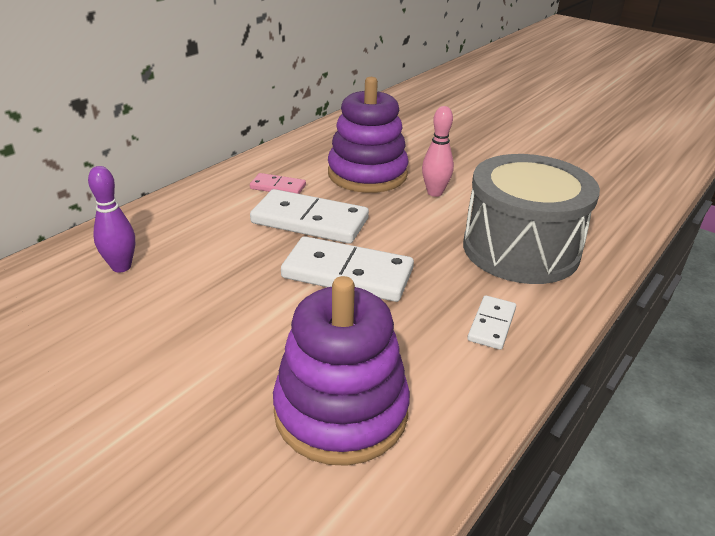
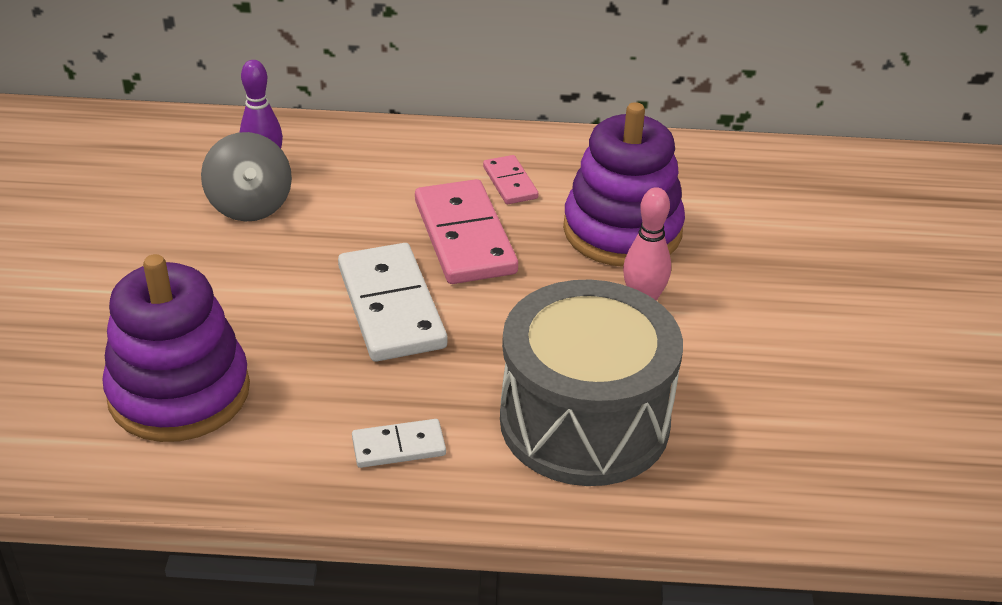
camera: 55 degrees right, 5 degrees up
white domino [250,189,369,244] -> pink domino [415,179,518,284]
none -> grey spinning top [201,132,292,221]

